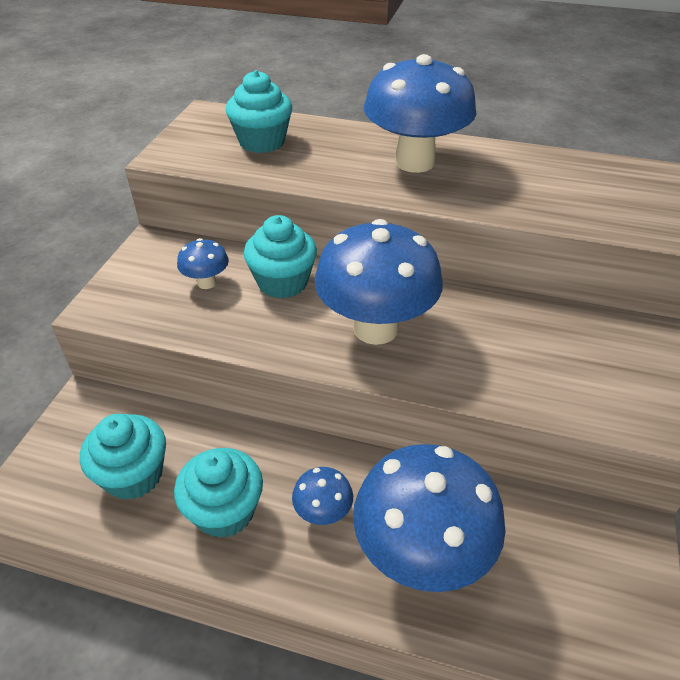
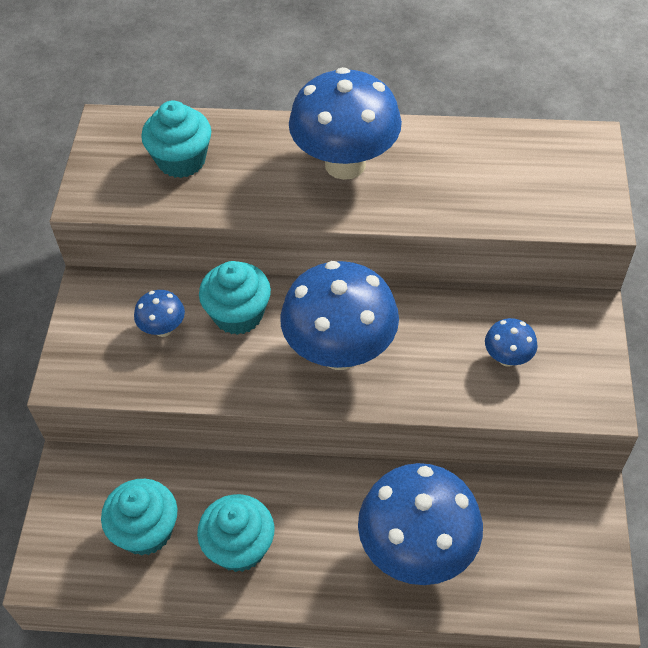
camera: 10 degrees left, 10 degrees up
blue mushroom [292,467,353,525] -> blue mushroom moved to [485,318,537,367]

